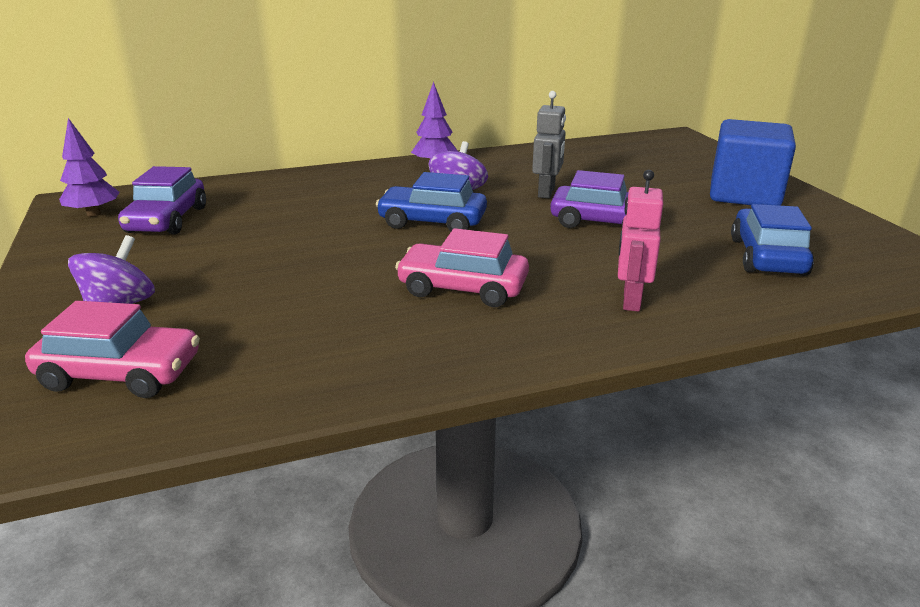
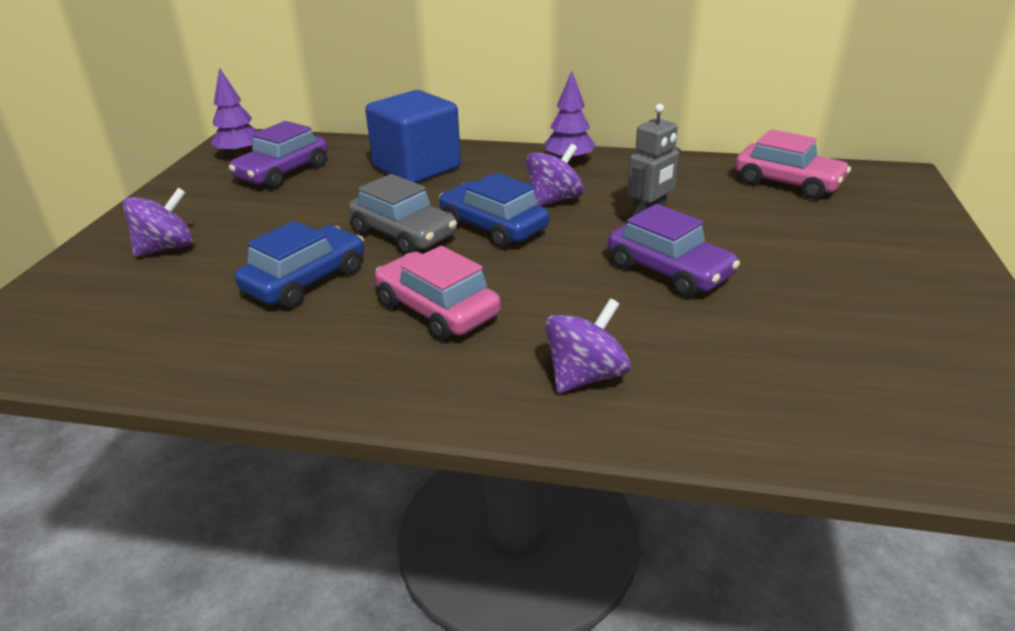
camera: 30 degrees right, 5 degrees up
pink car [25,301,200,398] -> pink car moved to [735,129,851,199]
pink robot [618,170,663,312] -> purple spinning top [545,298,631,393]
blue cube [710,119,796,206] -> blue cube moved to [365,90,461,183]
blue car [731,204,814,276] -> blue car moved to [235,221,364,308]
none -> grey car [349,174,457,255]

